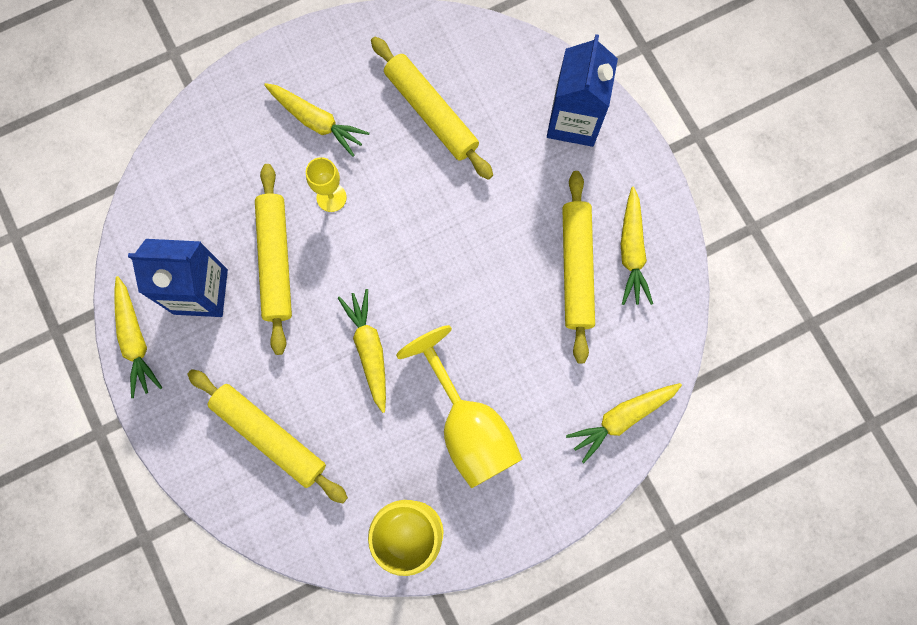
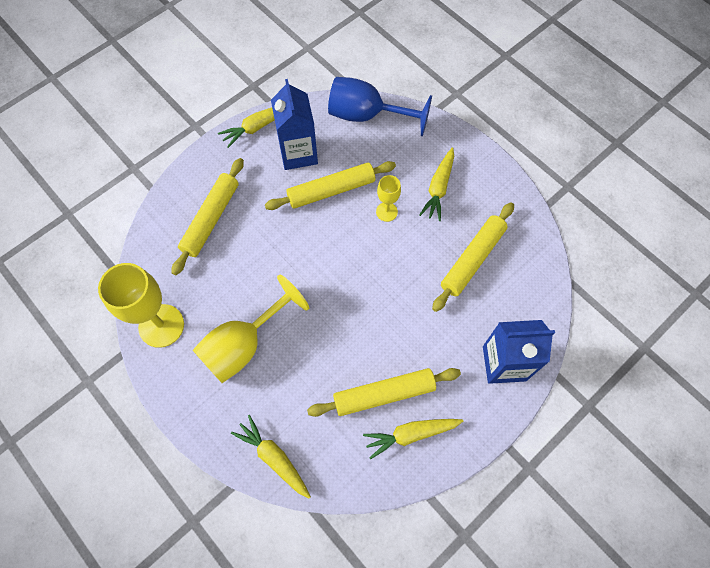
camera: 75 degrees right, 10 degrees down
yellow carrot [338,289,386,413] -> none
none -> blue goblet [328,77,432,137]

